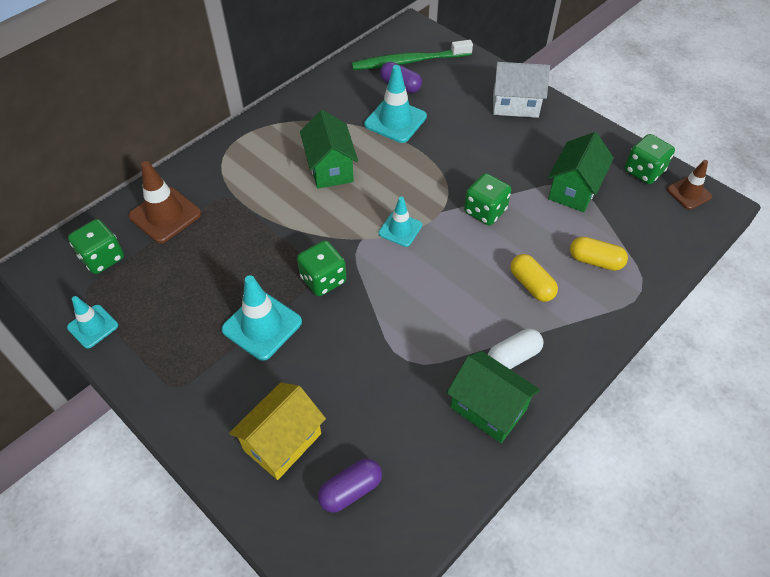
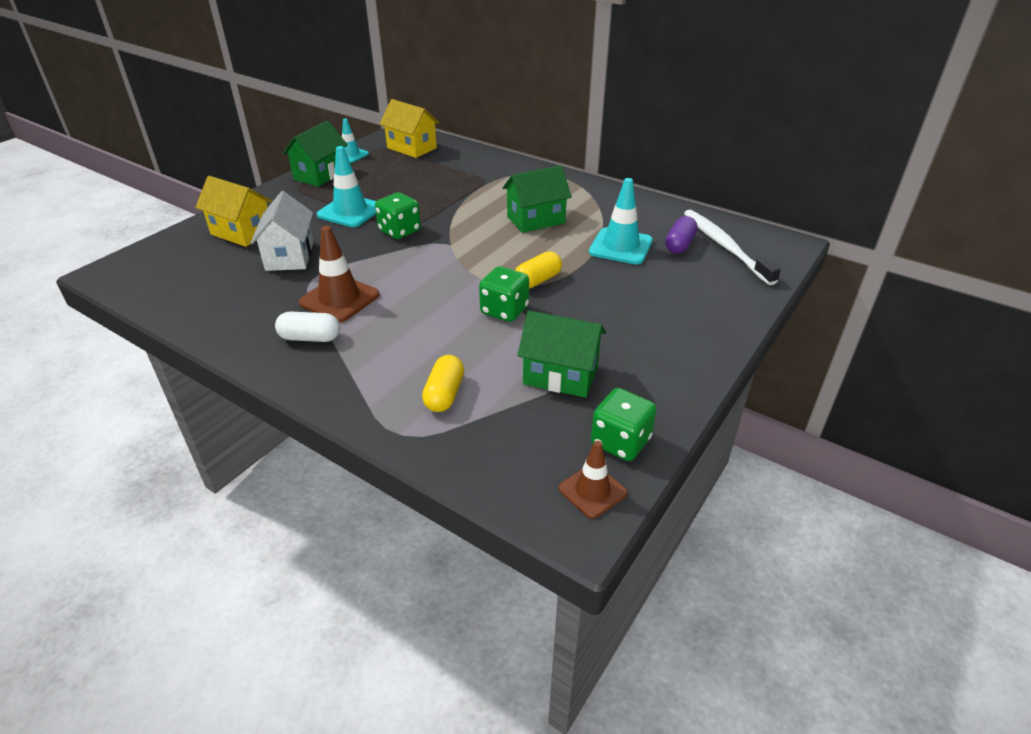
camera: 80 degrees right, 15 degrees down
green dice [68,219,124,274] -> yellow house [380,99,439,158]
brown traffic cone [129,161,201,243] -> brown traffic cone moved to [299,226,380,322]
purple capsule [318,459,382,513] -> none
green toothbrush [352,40,473,70] -> white toothbrush [684,210,781,285]
turquoise traffic cone [378,197,422,247] -> none
green house [447,351,540,443] -> green house moved to [282,121,348,187]
white capsule [488,329,544,369] -> white capsule turned 45 degrees counterclockwise [275,311,340,342]
white house [493,62,550,118] -> white house moved to [251,191,313,271]
yellow capsule [510,254,558,302] -> yellow capsule moved to [515,251,562,289]

